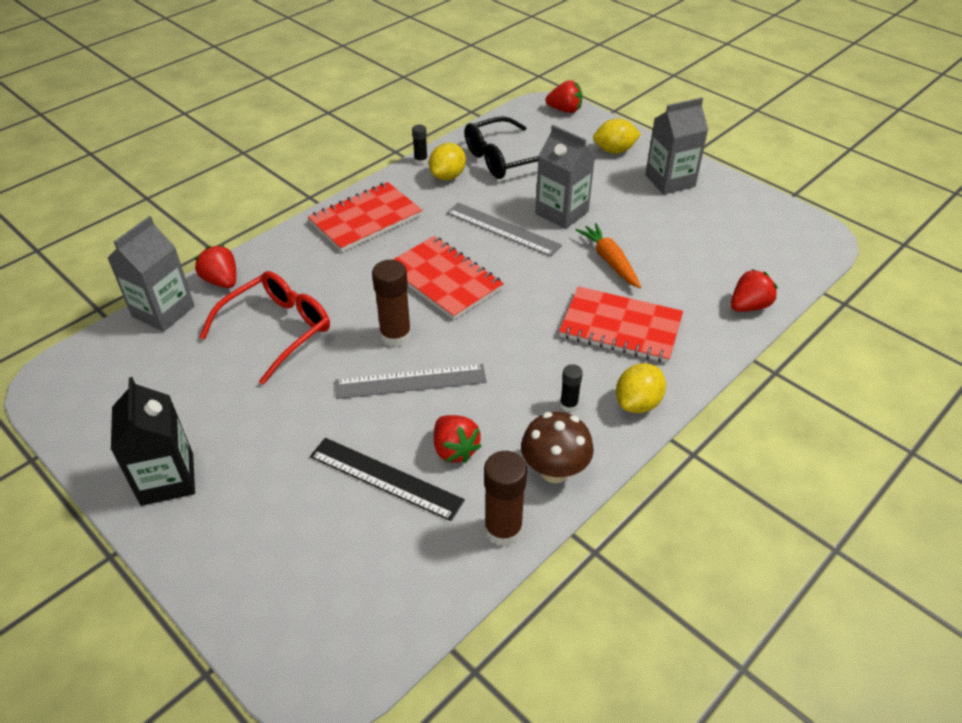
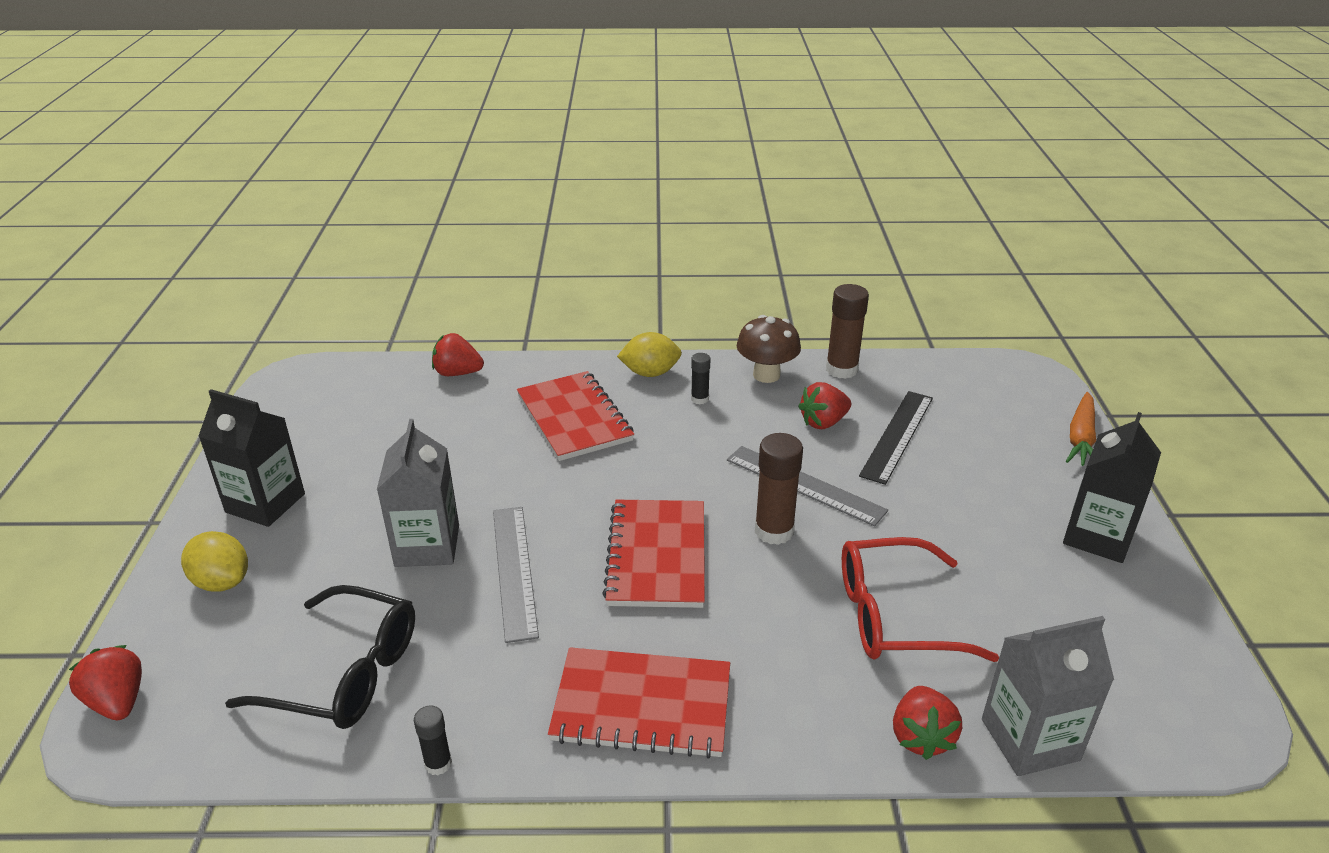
camera: 135 degrees left, 10 degrees down
black ruler [310,438,465,521] -> black ruler turned 45 degrees clockwise [859,391,933,485]
yellow lemon [429,143,466,180] -> none
red strawberry [434,415,481,463] -> red strawberry turned 135 degrees counterclockwise [798,382,851,429]
orange carrot [576,223,641,288] -> orange carrot moved to [1066,392,1096,466]
grey carton [645,97,708,195] -> black carton [198,389,305,527]

